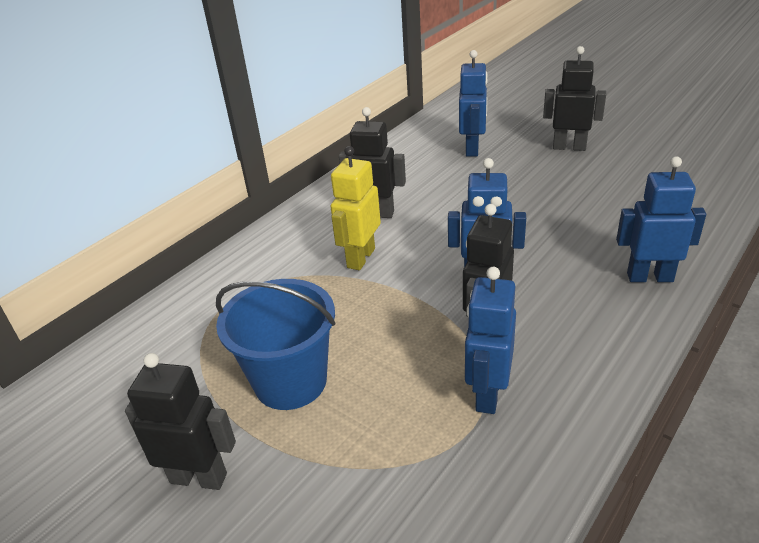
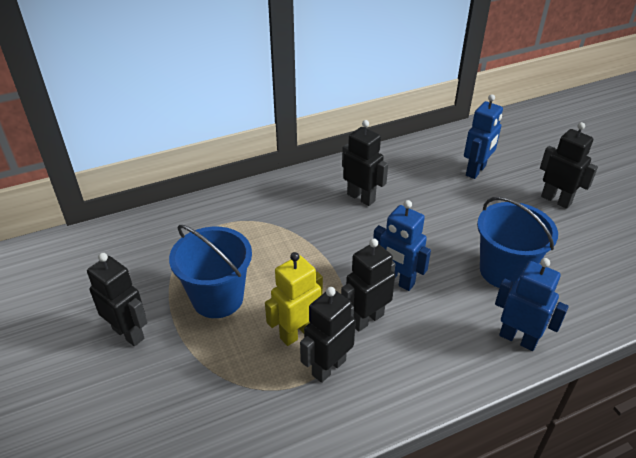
camera: 25 degrees right, 5 degrees up
yellow robot [330,146,381,270] -> yellow robot moved to [265,252,323,346]
blue robot [465,267,516,414] -> black robot [300,287,356,383]
none -> blue bucket [477,197,558,288]

